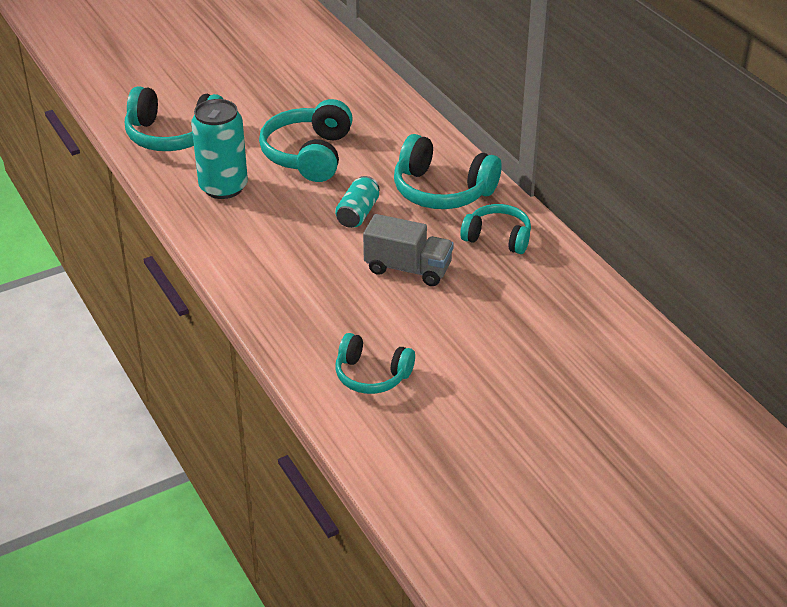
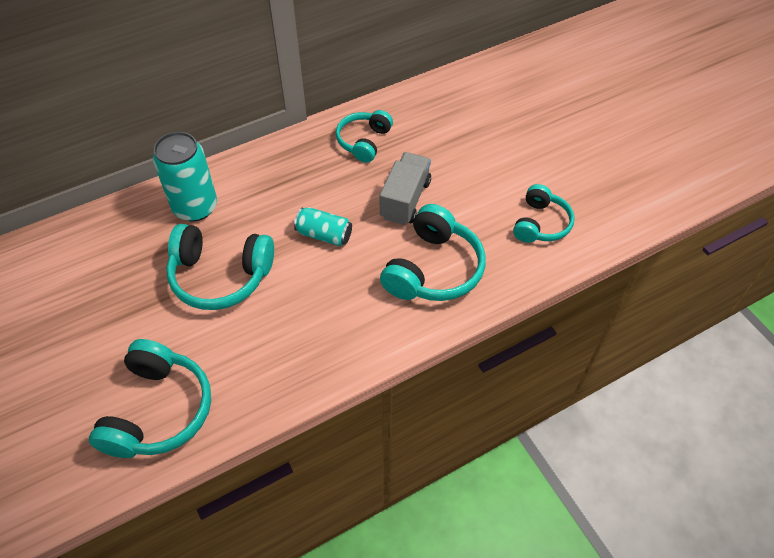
camera: 90 degrees left, 15 degrees up
turquoise can [191,99,248,199] -> turquoise can moved to [153,132,217,221]
turquoise headphones [394,134,501,209] -> turquoise headphones moved to [380,204,486,301]

